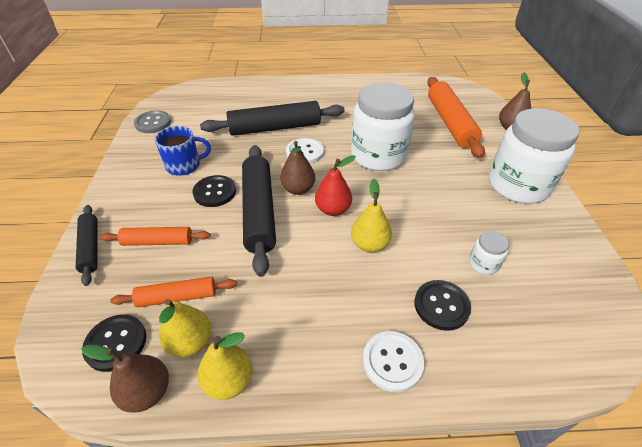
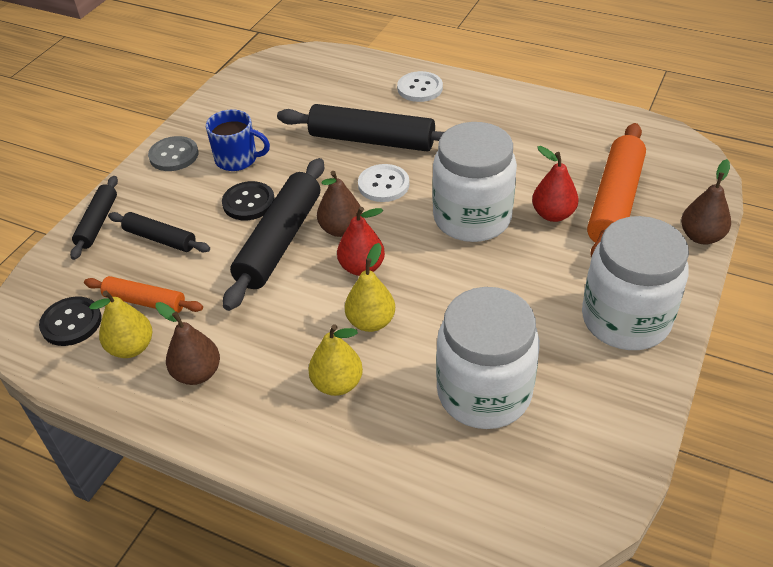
camera: 30 degrees right, 0 degrees up
brown pear [81,345,169,413] -> brown pear moved to [155,302,220,385]
orange rolling pin [100,227,210,246] -> black rolling pin [108,212,210,252]
grey button [134,110,171,133] -> grey button moved to [148,136,198,171]
yellow pear [198,332,253,400] -> yellow pear moved to [308,324,363,396]
white button [363,331,424,392] -> white button moved to [397,71,443,102]
black button [414,280,471,331] -> none
white jar [469,231,509,275] -> white jar [436,287,540,429], size x2.41
none -> red pear [532,146,578,222]

